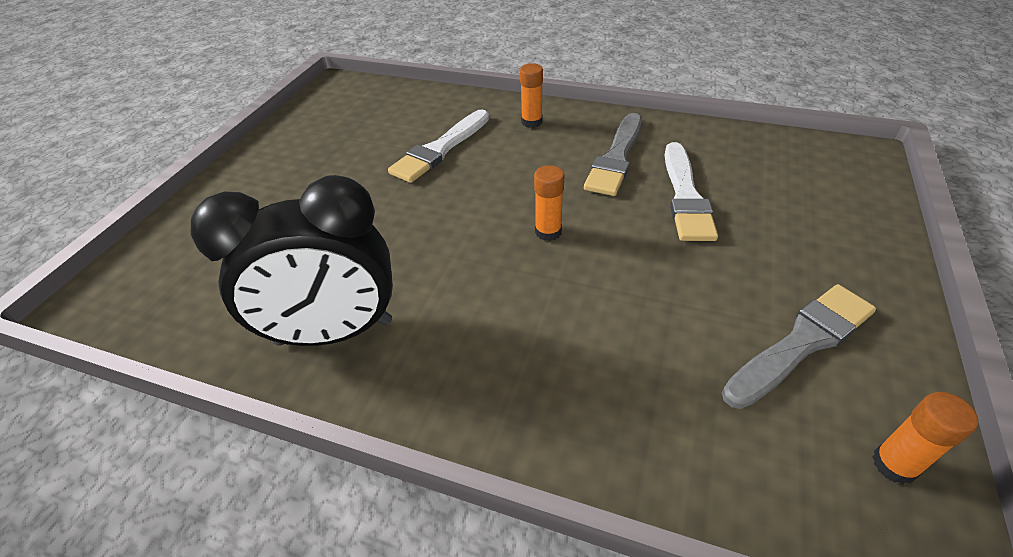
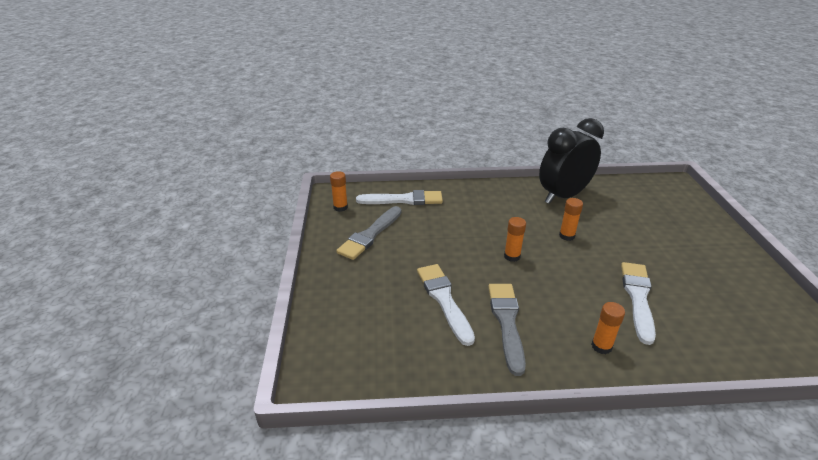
camera: 155 degrees right, 10 degrees down
none -> white brush [356,190,443,205]
none -> orange glue stick [559,198,583,241]

